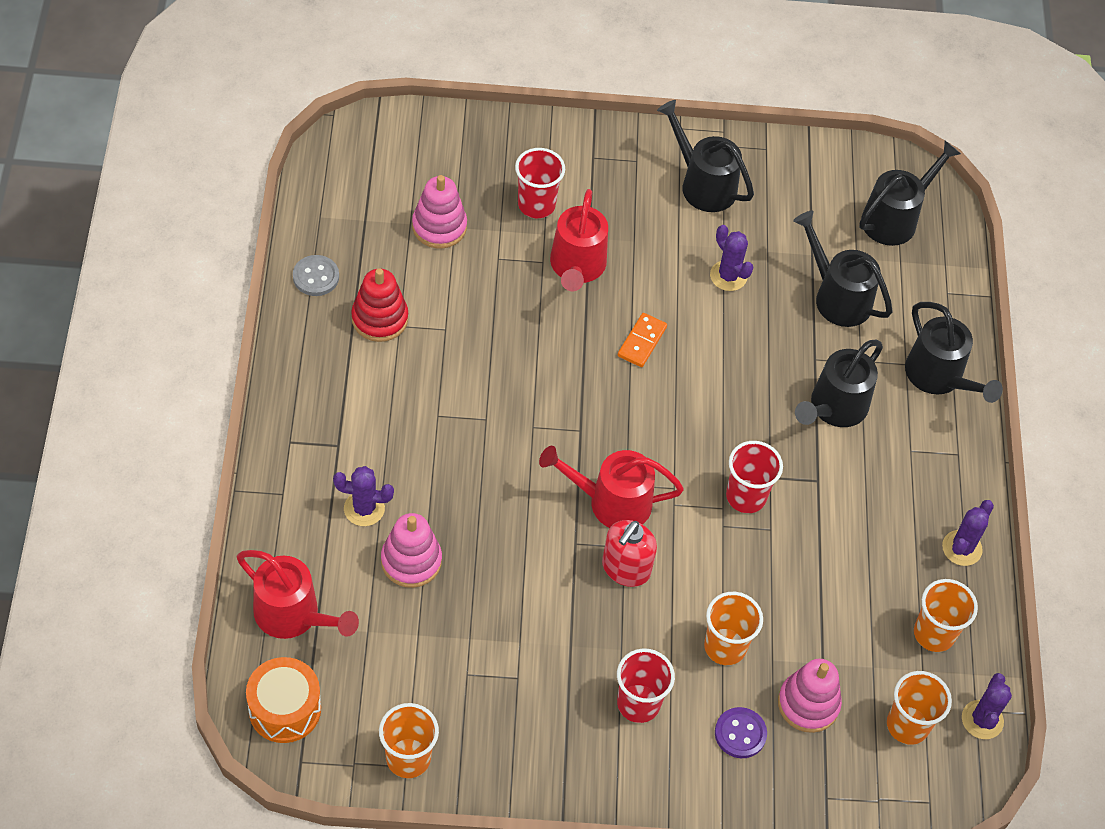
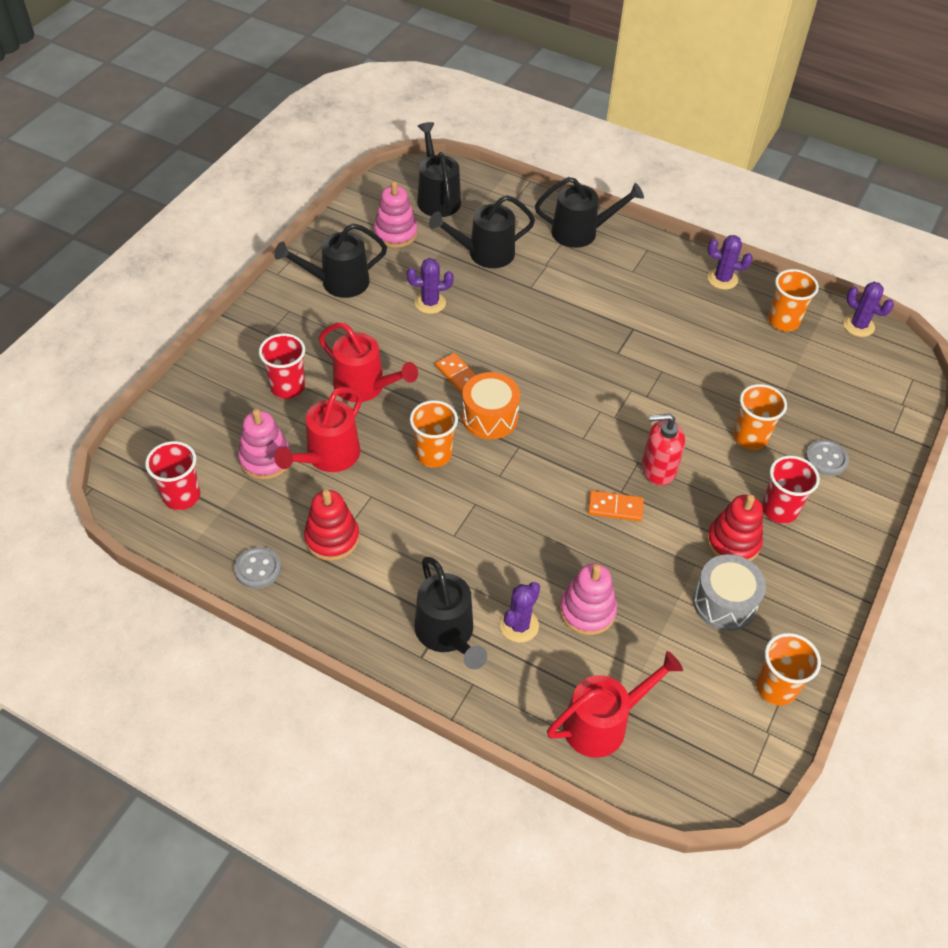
camera: 60 degrees left, 5 degrees down
orange drum [246,657,321,743] -> orange drum moved to [462,372,520,439]
red watering can [539,446,684,528] -> red watering can moved to [274,387,362,472]
red soap dispenser [602,520,657,587] -> red soap dispenser turned 120 degrees clockwise [642,413,685,486]
purple button [715,707,767,758] -> grey button [805,440,849,476]
red cup [726,441,783,513] -> red cup moved to [145,441,200,510]
pink stacking toy [778,659,842,733] -> pink stacking toy moved to [374,181,417,248]
black watering can [795,340,883,427] -> black watering can moved to [415,557,487,669]
orange cup [887,671,952,745] -> orange cup moved to [410,400,458,468]
purple cactus [942,500,994,566] -> purple cactus turned 45 degrees counterclockwise [708,235,753,290]
none -> orange domino [588,490,644,521]
none -> grey drum [693,554,766,631]
none -> red stacking toy [707,495,763,561]

